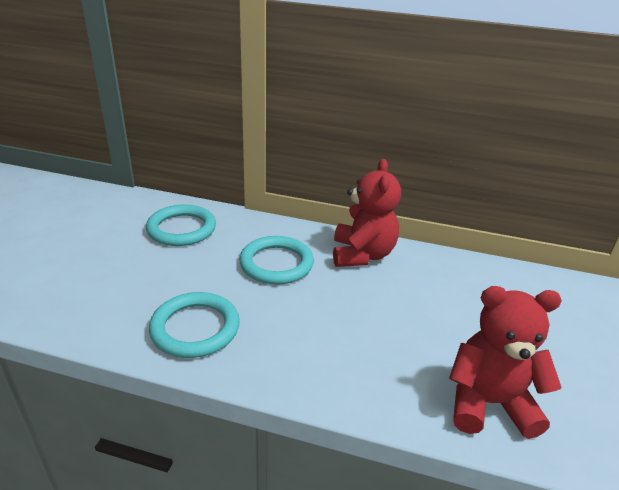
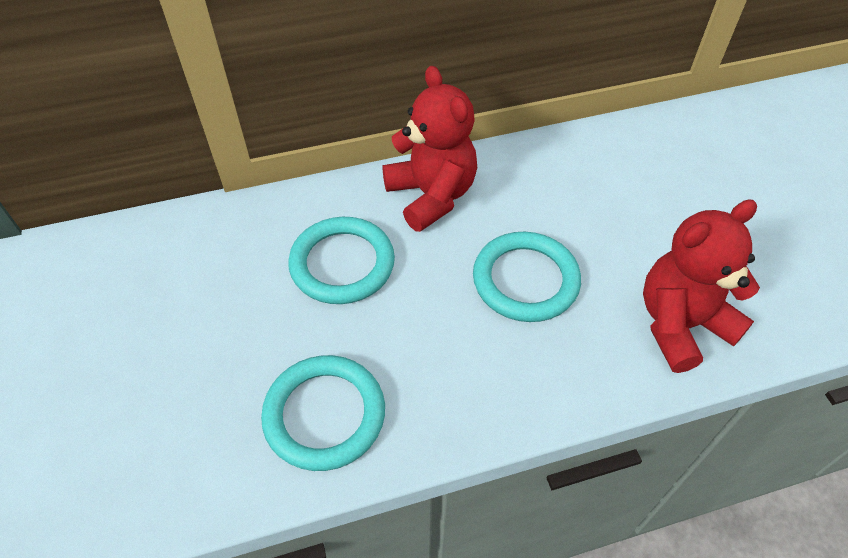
camera: 30 degrees left, 20 degrees up
turquoise ring [146,205,216,246] -> turquoise ring moved to [473,232,581,322]

